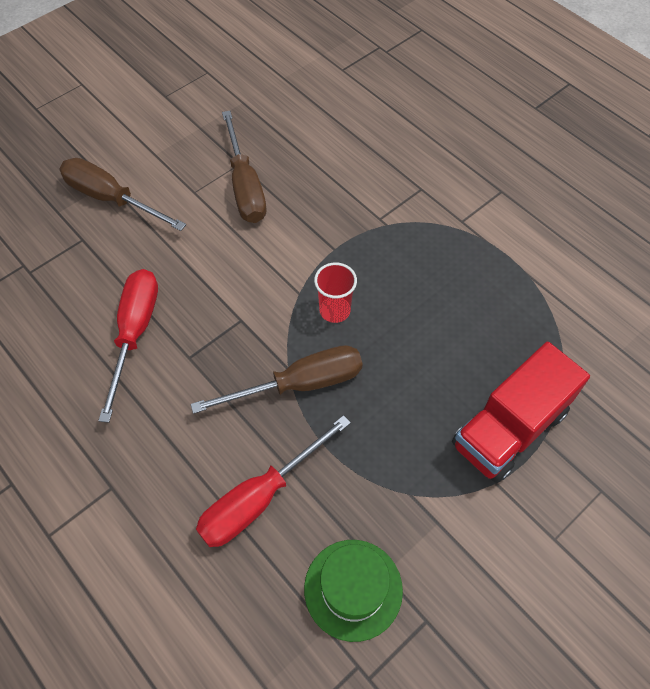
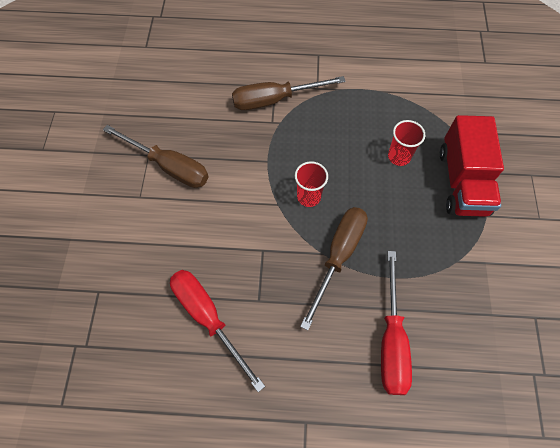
camera: 45 degrees left, 5 degrees up
brown screwdriver [60,158,186,231] -> brown screwdriver moved to [232,76,346,110]
green hat [304,540,403,642] -> none
none -> red cup [388,120,425,166]

